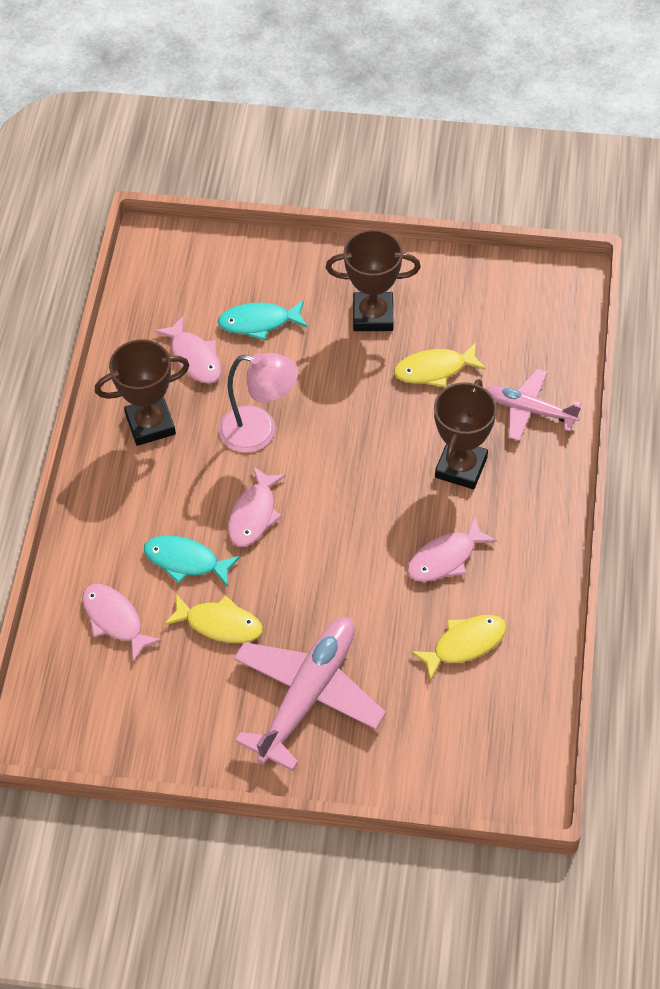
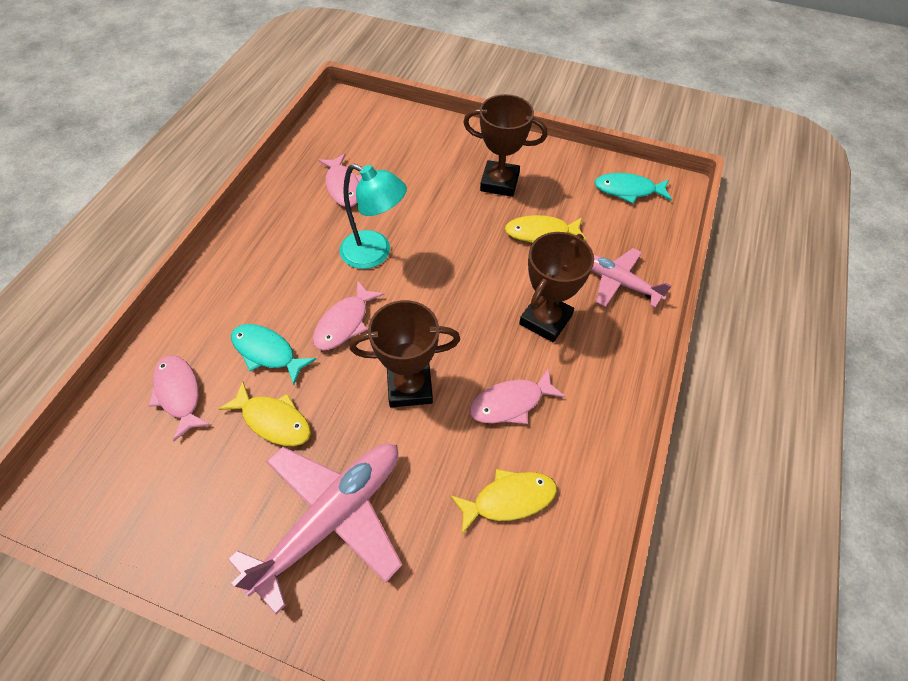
camera: 10 degrees right, 0 degrees up
brown trophy [95,340,190,446] -> brown trophy moved to [350,300,460,408]
turquoise fish [218,300,308,341] -> turquoise fish moved to [594,173,672,204]
pink lamp [218,353,298,453] -> turquoise lamp [339,164,407,269]

